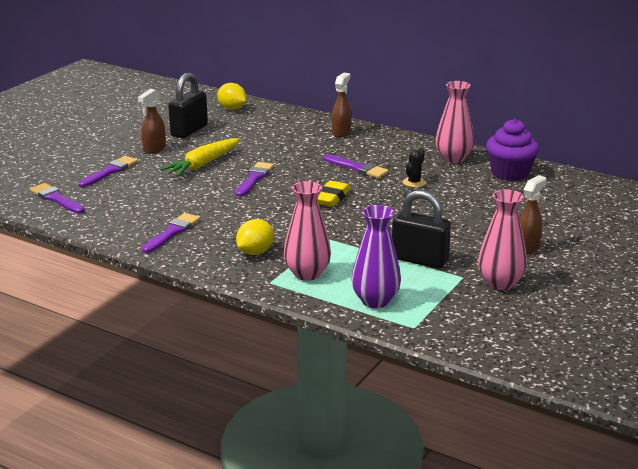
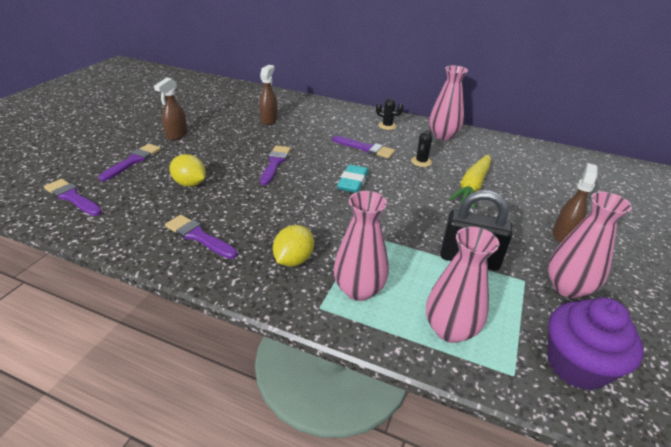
camera: 10 degrees left, 10 degrees up
purple brush [142,213,200,253] -> purple brush turned 75 degrees counterclockwise [165,215,238,259]
yellow carrot [160,138,240,177] -> yellow carrot moved to [448,154,491,208]
black padlock [168,73,208,138] -> none
yellow lemon [217,83,246,110] -> yellow lemon moved to [170,154,206,187]
yellow eraser [317,180,351,207] -> turquoise eraser [337,165,368,193]
brown spray bottle [331,73,351,138] -> brown spray bottle moved to [259,65,278,125]
purple vase [351,205,401,308] -> pink vase [426,227,499,343]
purple cupcake [486,119,539,181] -> purple cupcake moved to [547,297,644,391]
none -> black cactus [376,99,404,130]

